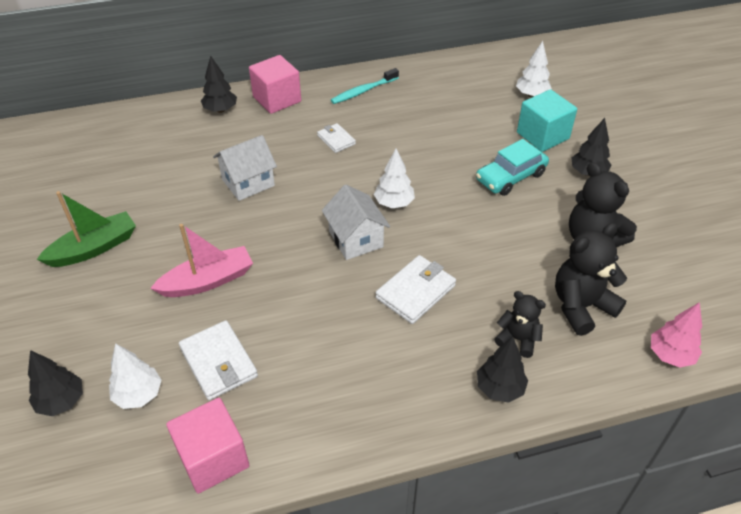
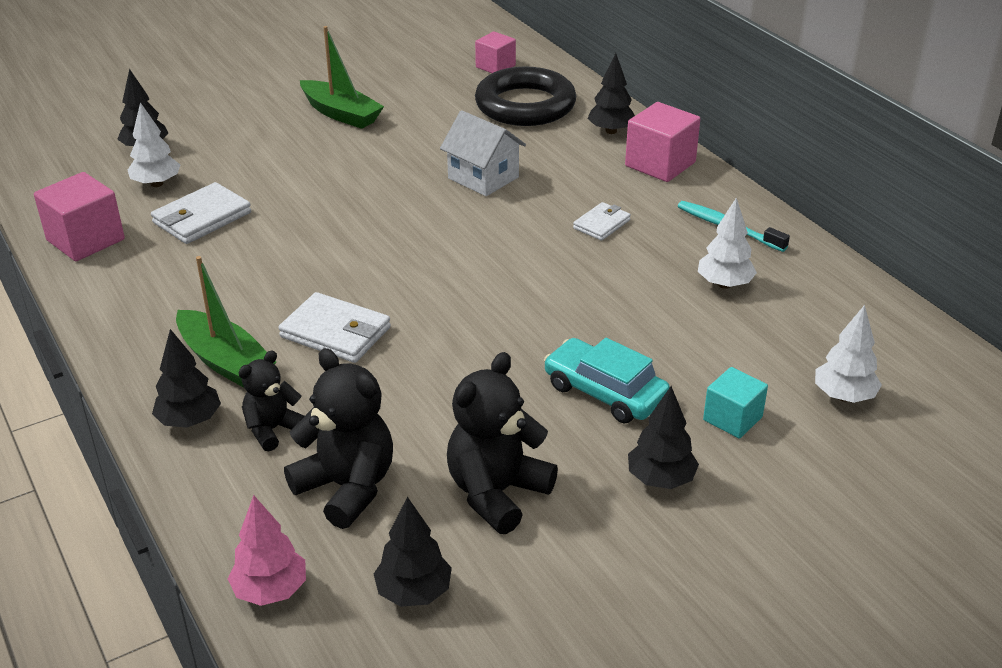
camera: 75 degrees right, 10 degrees down
pink boat [150,224,253,297] -> none
white house [322,185,390,260] -> none
white tree [374,148,415,208] -> white tree moved to [698,197,757,289]
black teddy bear [494,291,546,358] -> black teddy bear turned 150 degrees counterclockwise [238,350,304,451]
turquoise cube [517,89,577,152] -> turquoise cube [703,367,768,439], size x0.64
none -> green boat [176,256,276,388]
none -> black tree [374,497,452,607]
none -> pink cube [475,32,516,73]
none -> black ring [475,66,576,126]

